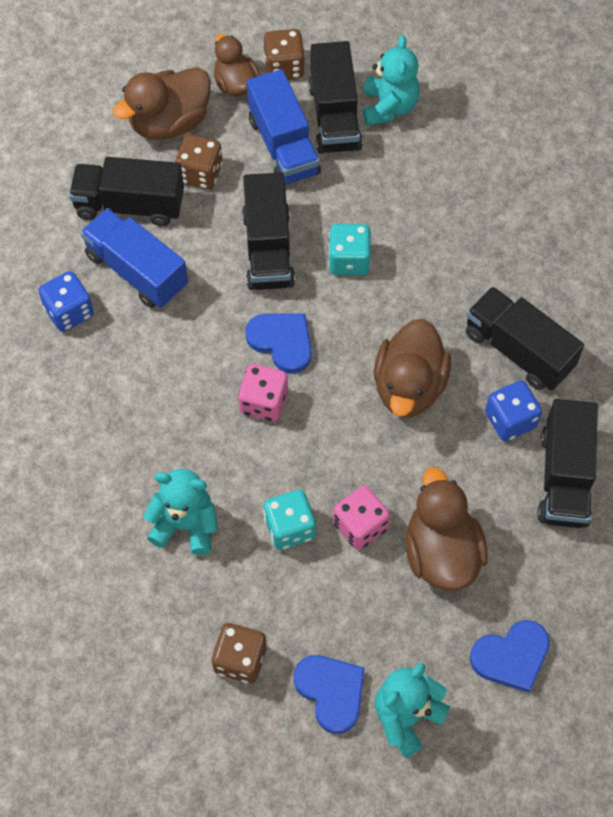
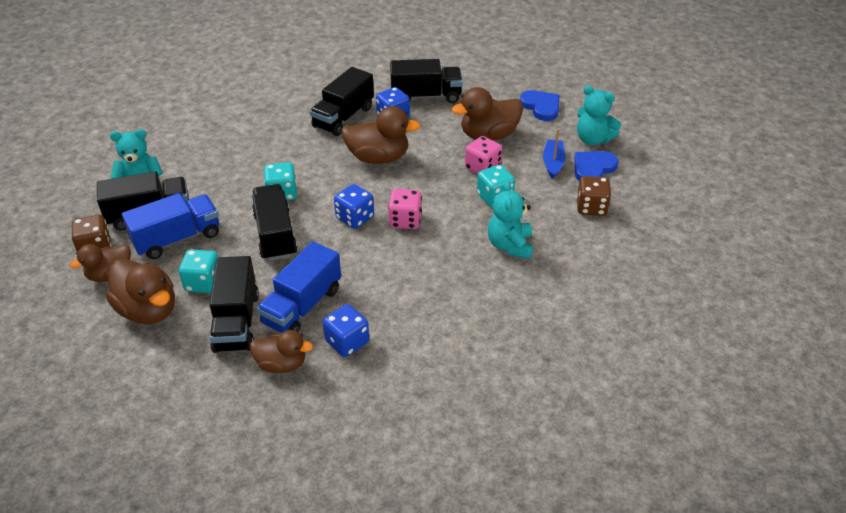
camera: 100 degrees left, 20 degrees down
brown dice [175,134,223,190] -> turquoise dice [179,249,218,293]
black truck [242,172,295,290] -> black truck turned 90 degrees counterclockwise [252,184,297,261]
blue heart [245,313,312,374] -> blue dice [334,184,374,229]
none -> brown duck [250,330,313,373]
none -> blue boat [543,129,566,179]

